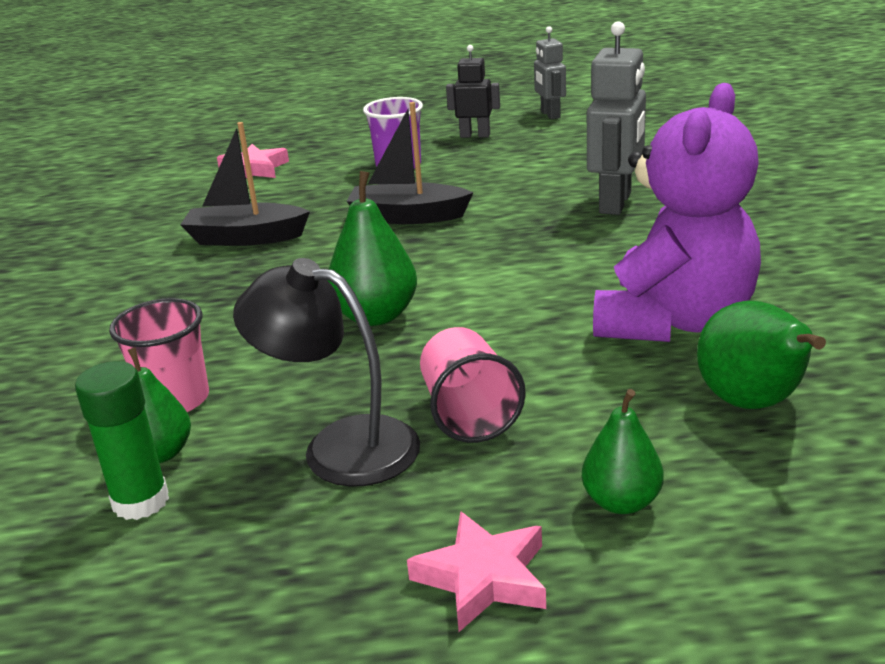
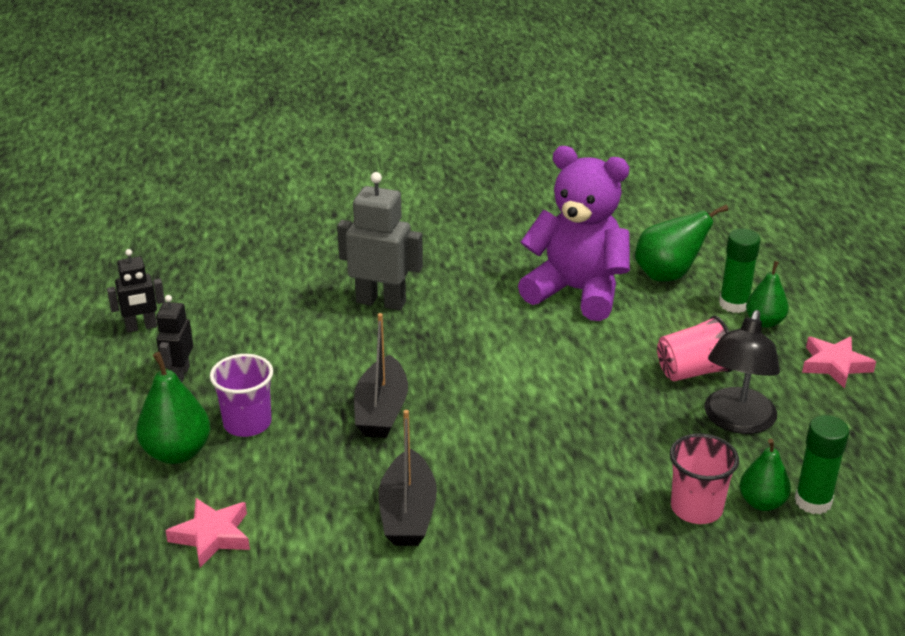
camera: 95 degrees left, 5 degrees up
green pear [327,171,417,326] -> green pear moved to [136,352,210,464]
grey robot [534,26,566,120] -> black robot [107,249,165,333]
none -> green glue stick [719,229,761,313]

